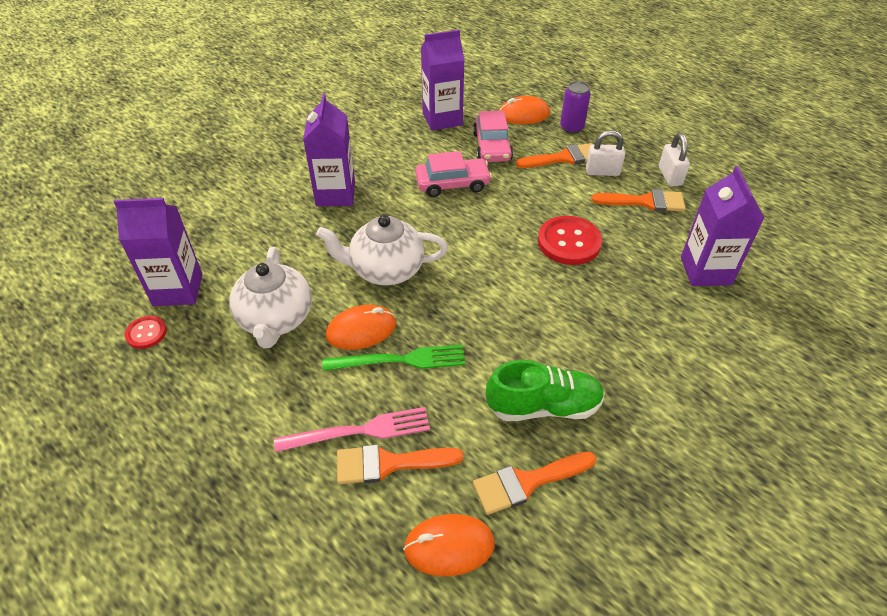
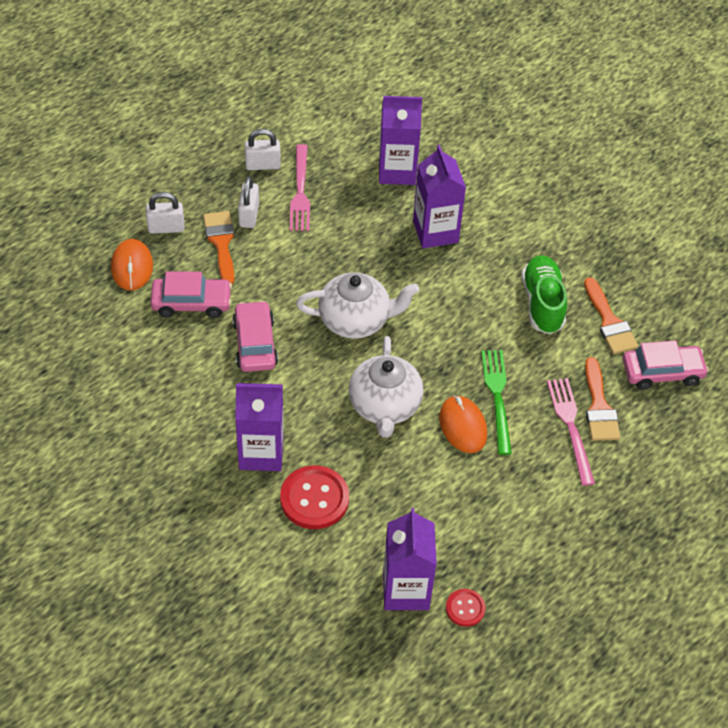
camera: 90 degrees left, 5 degrees up
white teapot [229,247,312,349] -> white teapot moved to [296,272,419,339]
orange mouse [403,514,495,577] -> pink car [623,340,709,390]
purple carton [421,30,464,131] -> purple carton moved to [413,145,466,248]
red button [538,216,602,265] -> red button moved to [280,465,349,529]
purple can [560,81,591,134] -> white padlock [146,192,184,234]
orange brush [591,189,686,212] -> pink fork [290,144,310,231]

